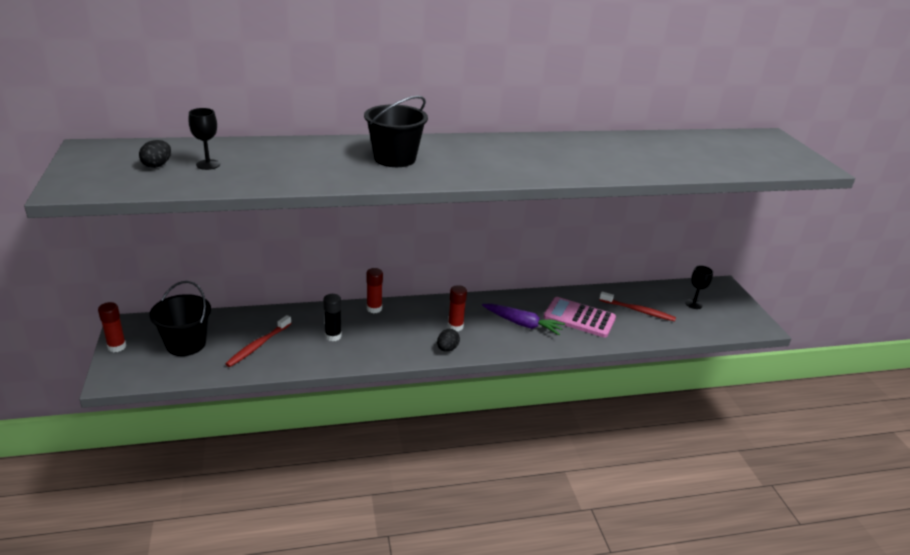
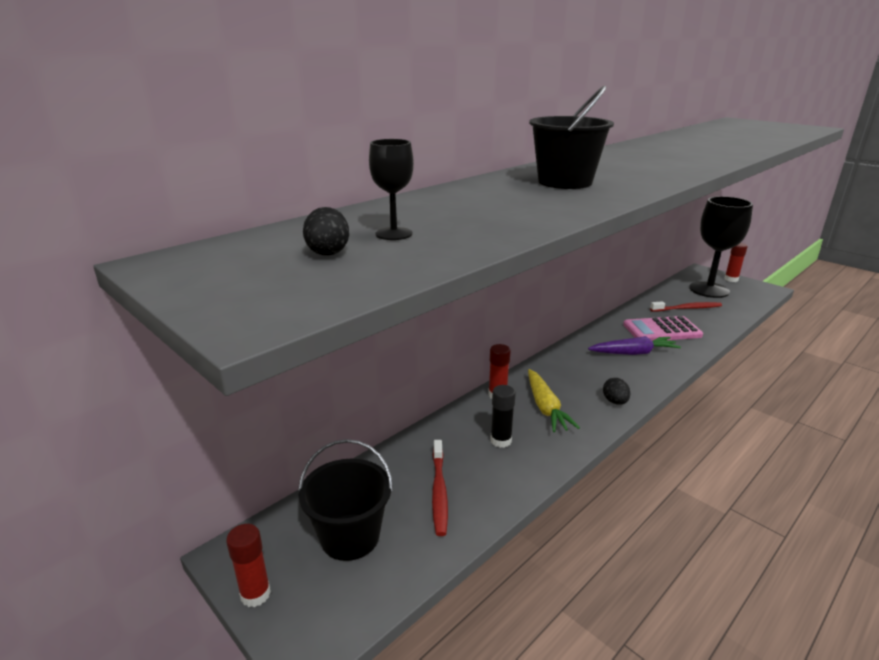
camera: 30 degrees left, 5 degrees down
red glue stick [448,285,467,331] -> red glue stick moved to [725,243,747,282]
black goblet [685,265,713,309] -> black goblet [689,196,753,298], size x2.39
none -> yellow carrot [528,369,580,432]

